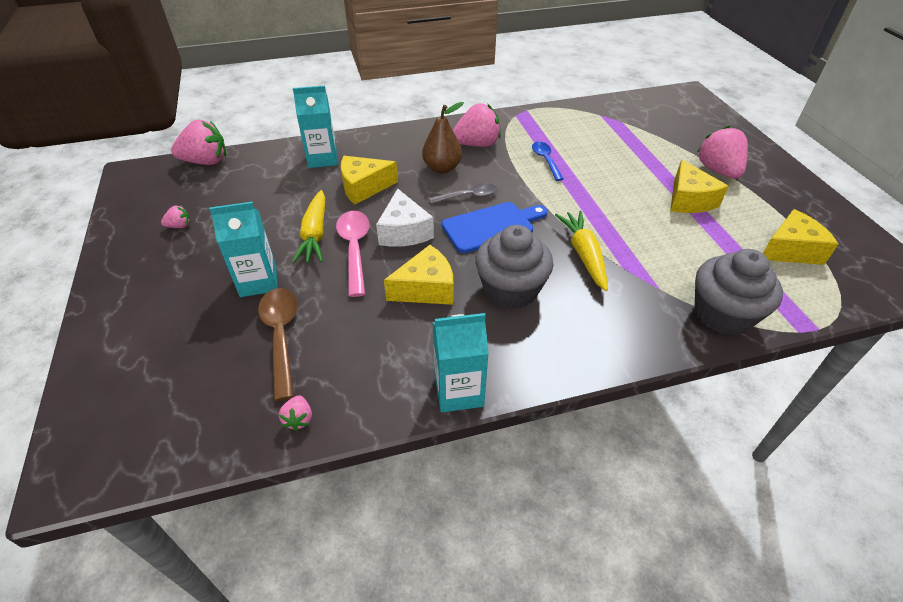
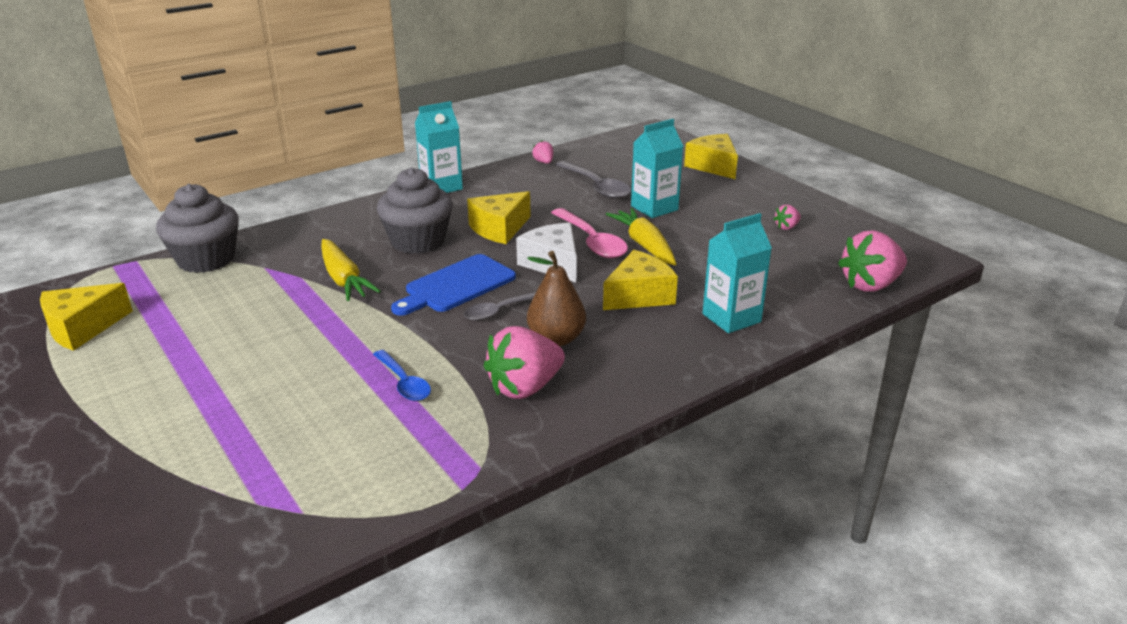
camera: 160 degrees right, 15 degrees down
brown spoon [258,288,298,401] -> grey spoon [555,161,632,199]
yellow cheese [670,160,729,213] -> yellow cheese moved to [684,134,738,179]
pink strawberry [697,125,748,179] -> none

